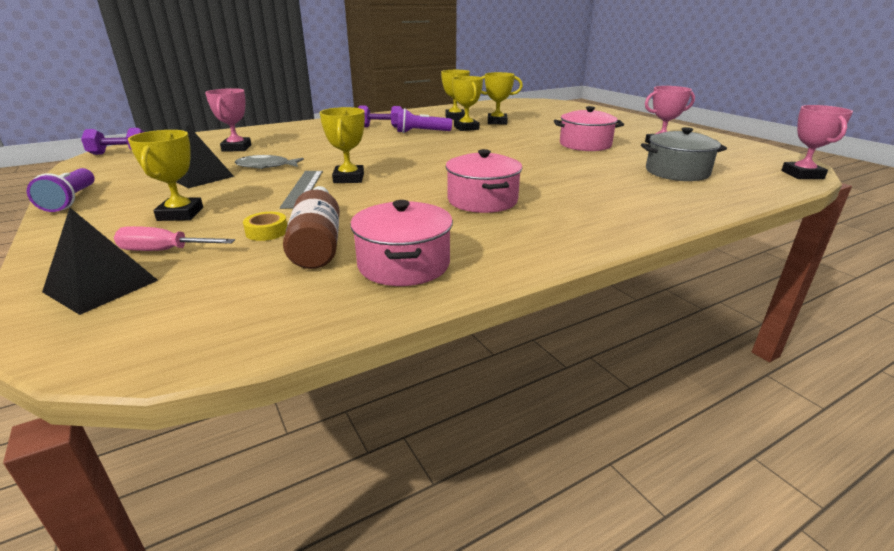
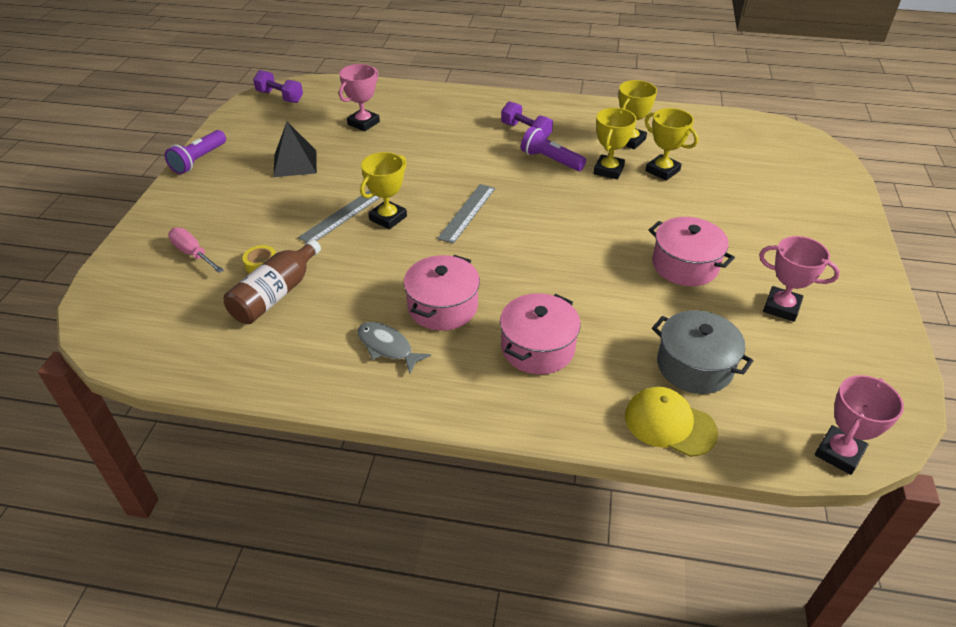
camera: 40 degrees right, 15 degrees up
black pyramid [42,208,158,315] -> none
yellow trophy [128,130,203,221] -> none
grey fish [235,155,304,169] -> grey fish moved to [358,322,431,374]
pink pot [350,200,453,286] -> pink pot moved to [500,293,581,375]
none -> grey ruler [437,184,495,244]
none -> yellow cap [625,387,718,457]

